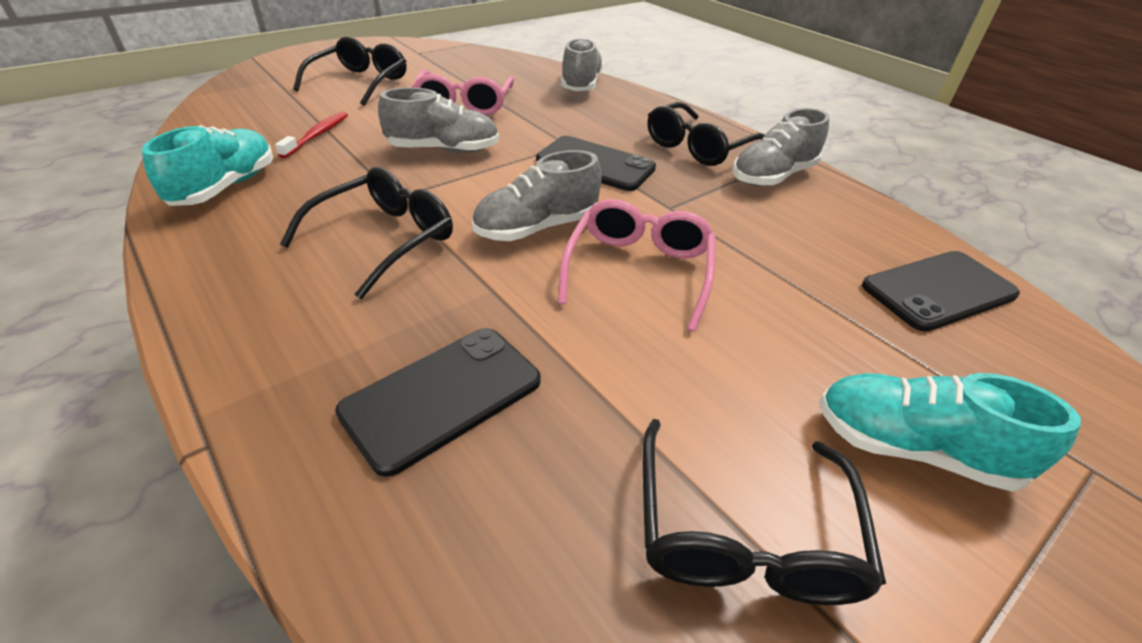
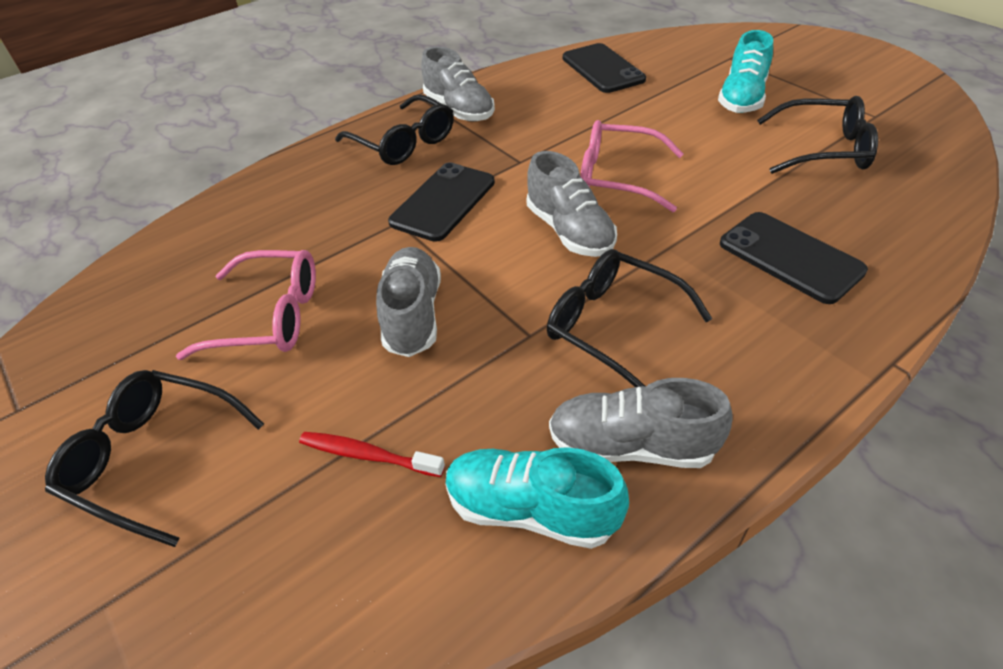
camera: 85 degrees left, 5 degrees up
grey shoe [561,38,604,91] -> grey shoe moved to [549,378,733,468]

